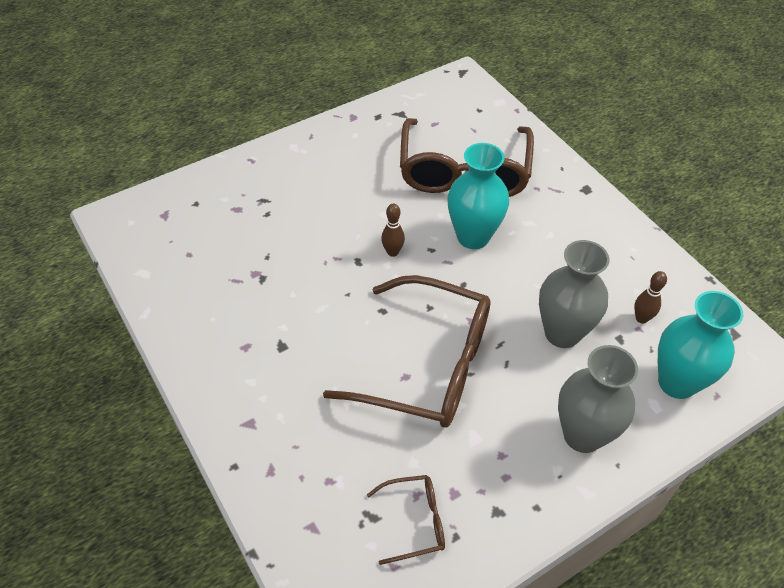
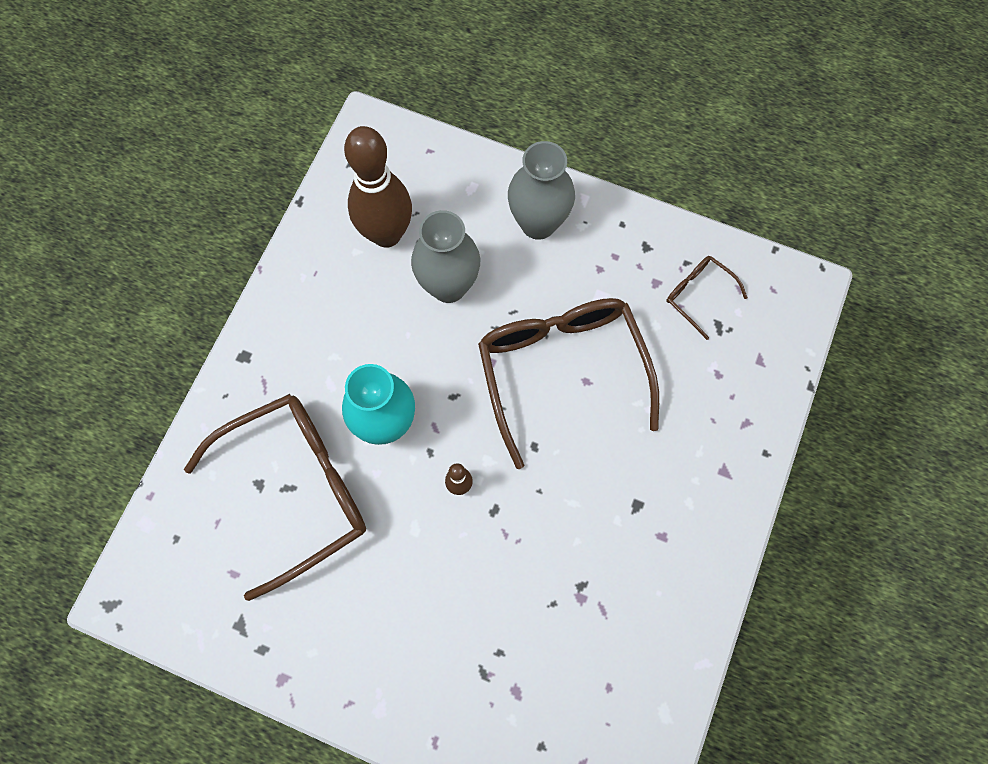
camera: 125 degrees left, 20 degrees up
brown bowling pin [634,271,667,324] -> brown bowling pin [344,126,412,248], size x2.44
turquoise vase [658,291,743,399] -> none

